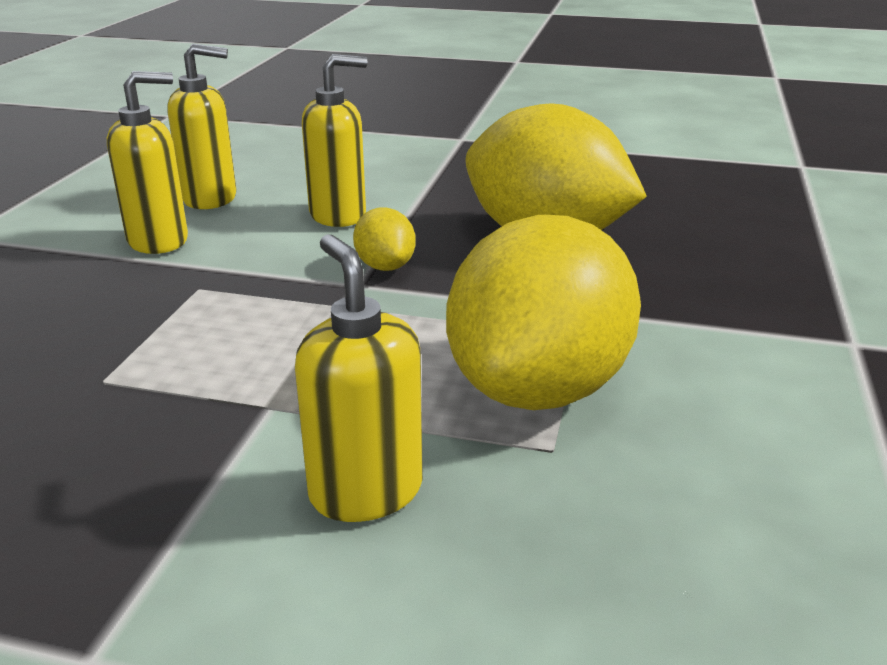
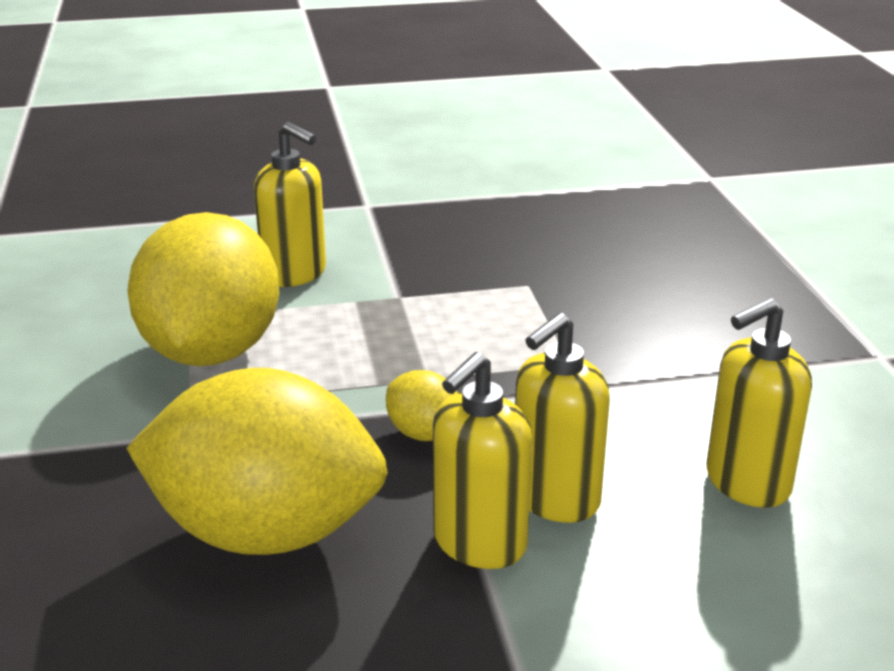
camera: 155 degrees right, 0 degrees up
yellow soap dispenser [107,71,188,254] -> yellow soap dispenser moved to [433,352,532,569]

